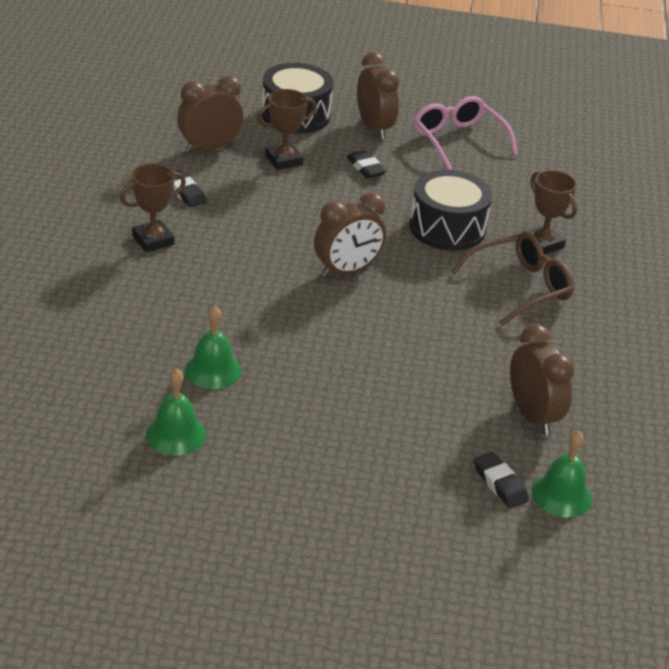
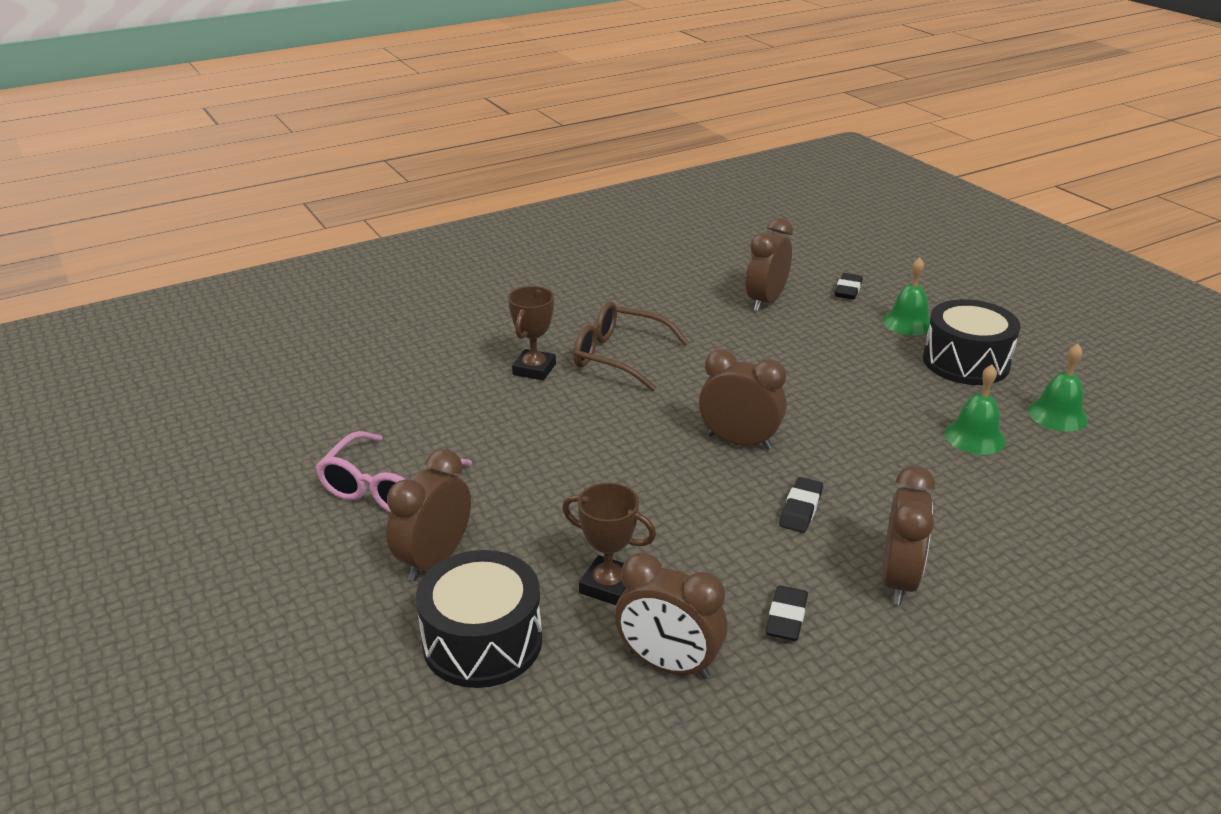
camera: 125 degrees left, 5 degrees down
brown trophy [120,164,186,252] -> brown clock [882,466,935,605]
black eraser [346,150,387,178] -> black eraser moved to [779,477,823,533]
black drum [409,170,492,251] -> black drum moved to [923,299,1021,385]
green bell [532,430,592,517] -> green bell moved to [883,257,930,336]

